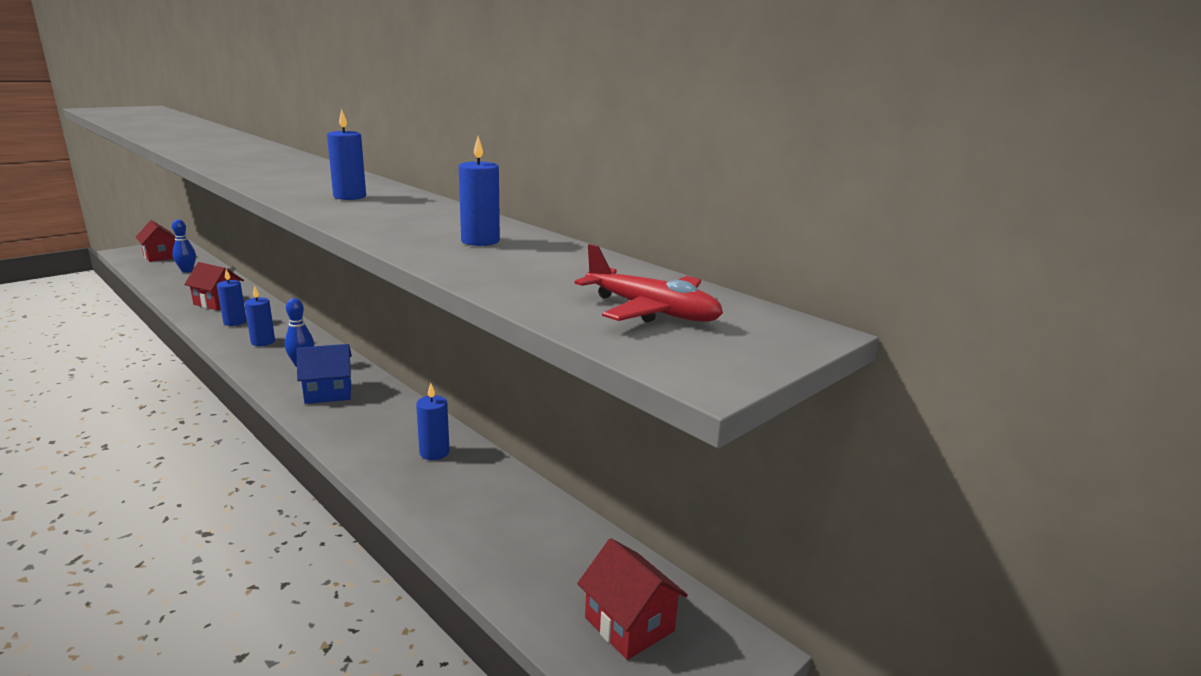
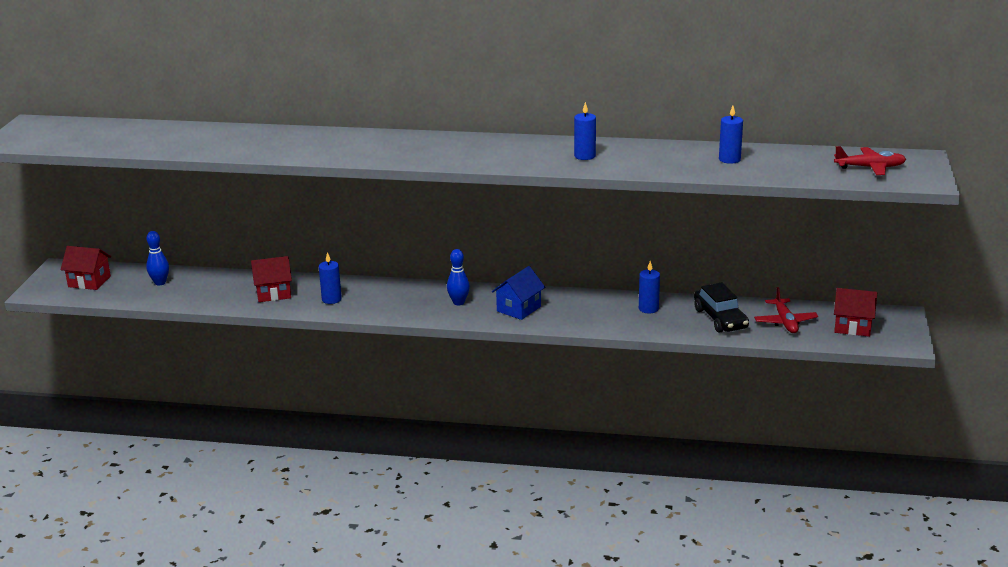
camera: 35 degrees left, 5 degrees up
blue candle [244,285,275,346] -> none
none -> black car [694,282,749,333]
none -> red plane [754,287,818,333]

